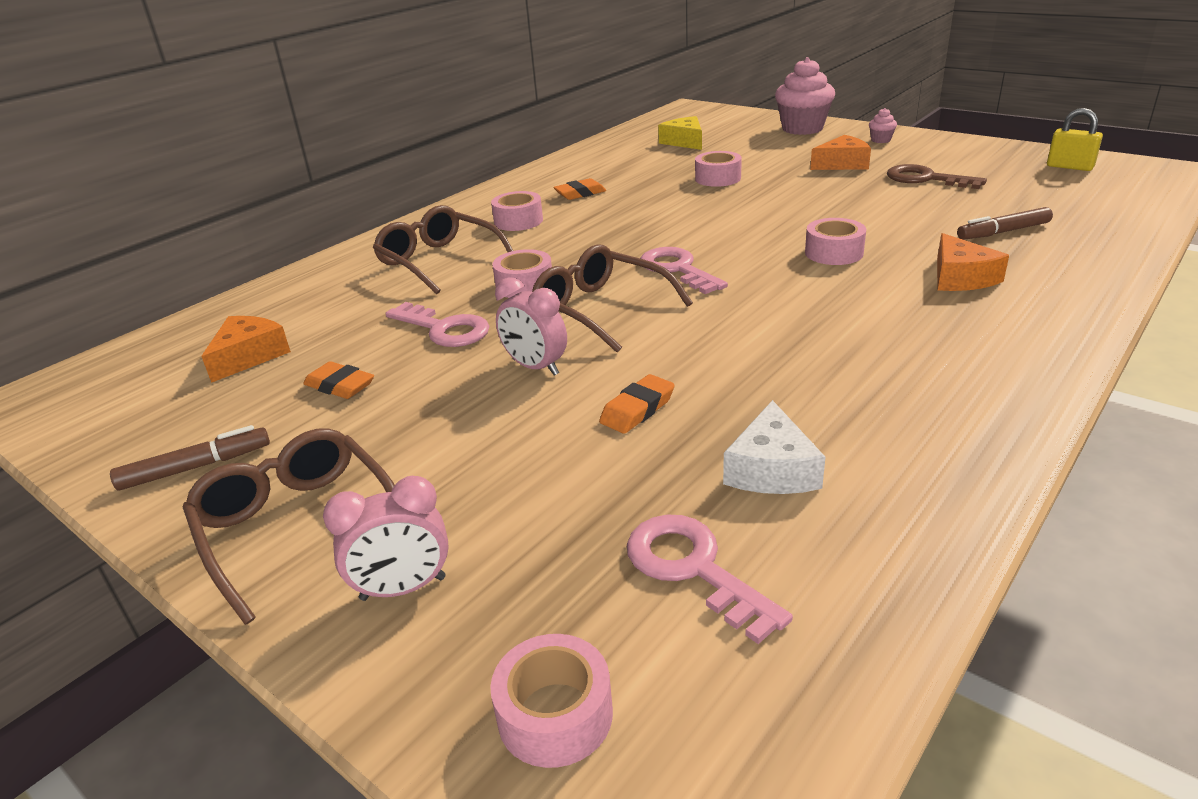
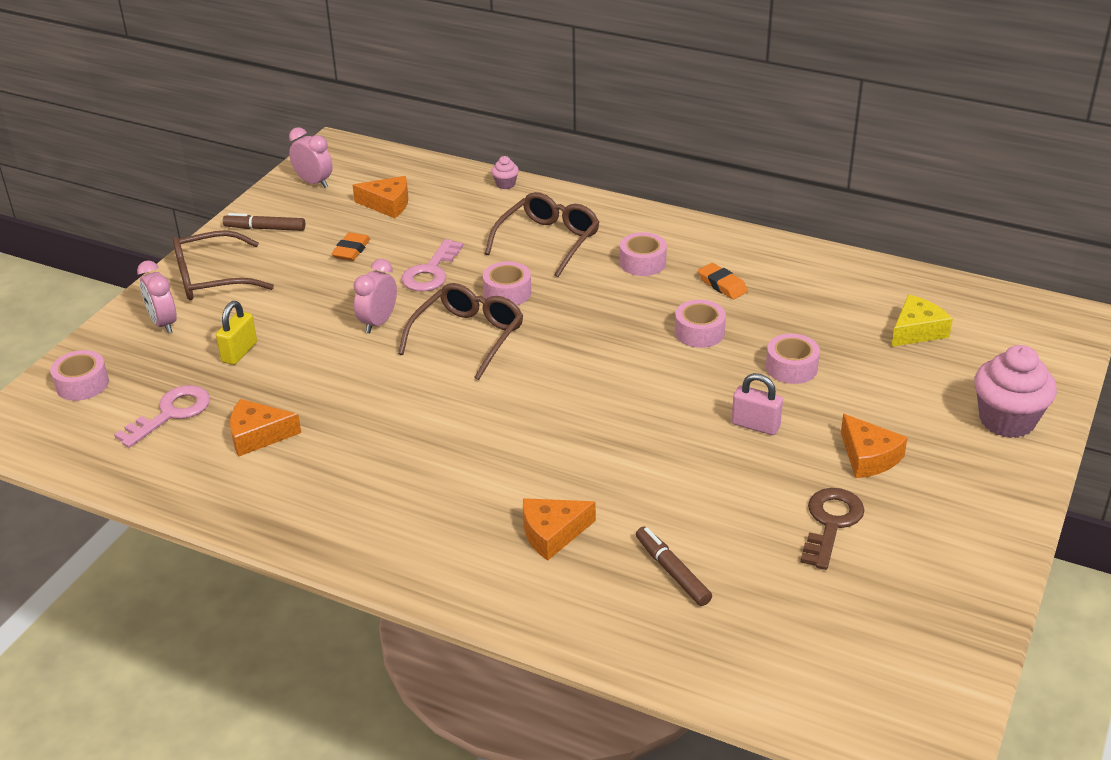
camera: 75 degrees right, 5 degrees up
brown marker [110,425,270,491] -> brown marker turned 135 degrees clockwise [223,213,305,231]
brown glasses [183,428,395,625] -> brown glasses turned 150 degrees counterclockwise [173,230,274,300]
orange eraser [599,374,675,434] -> none
pink key [640,247,728,294] -> none
white cheese [723,400,825,494] -> orange cheese [230,399,301,457]
pink tape [805,218,866,265] -> pink tape moved to [675,300,726,348]
pink cupcake [869,108,897,143] -> pink cupcake moved to [491,156,519,189]
yellow padlock [1047,108,1103,171] -> yellow padlock moved to [216,301,257,365]
none -> pink clock [289,127,333,188]
none -> pink padlock [731,373,783,435]

